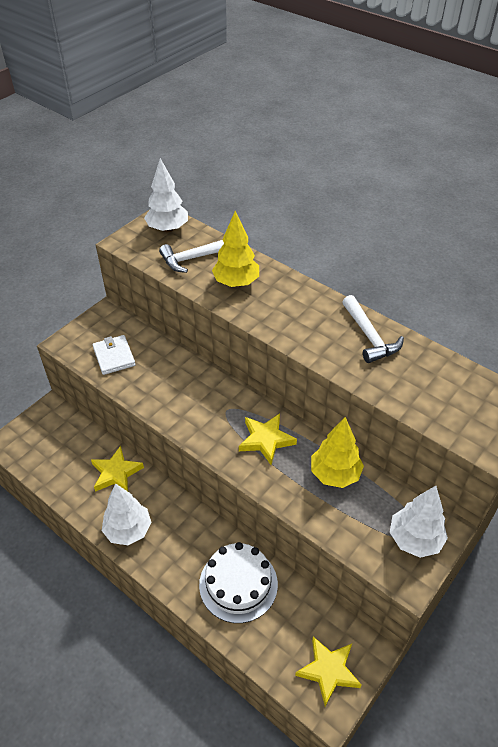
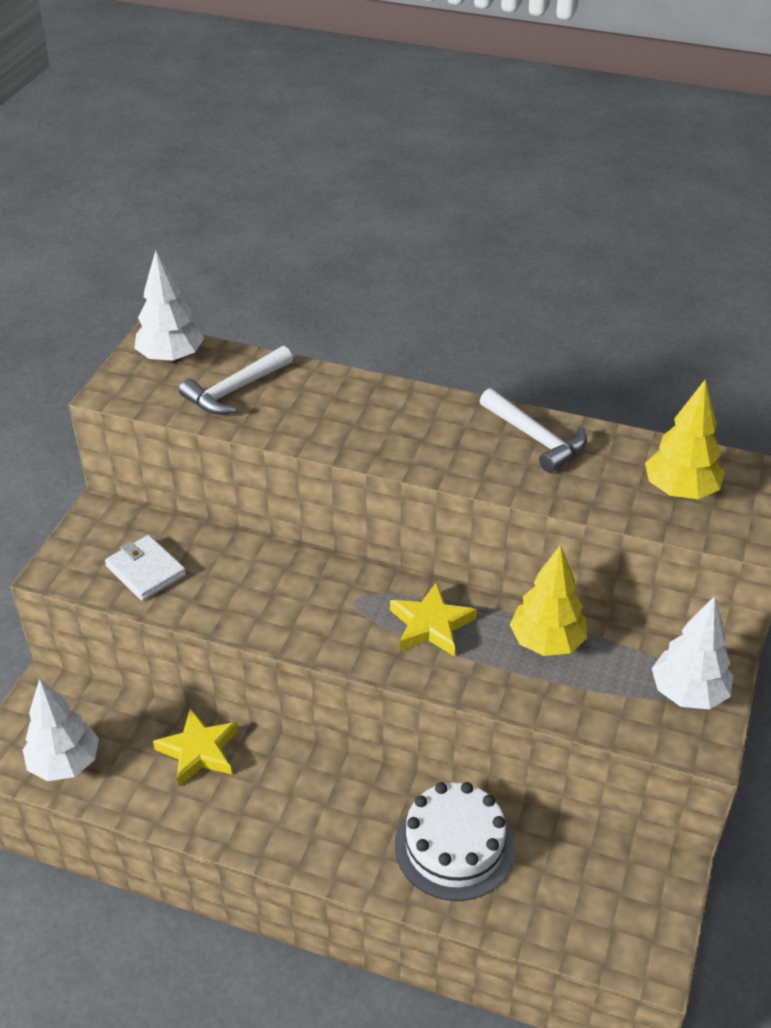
camera: 20 degrees left, 5 degrees down
white tree [102,483,152,545] -> white tree moved to [23,679,99,781]
yellow tree [212,211,259,287] -> yellow tree moved to [645,380,725,499]
yellow star [295,637,362,706] -> none

